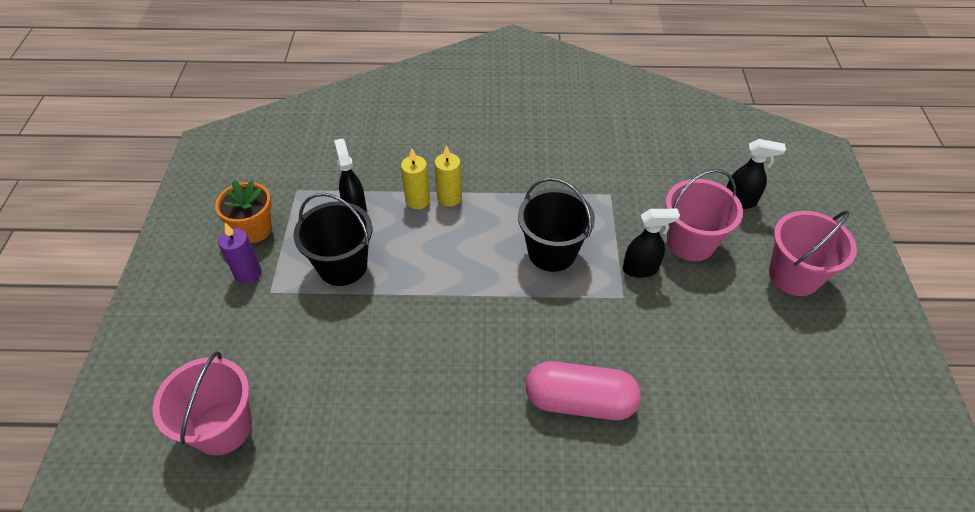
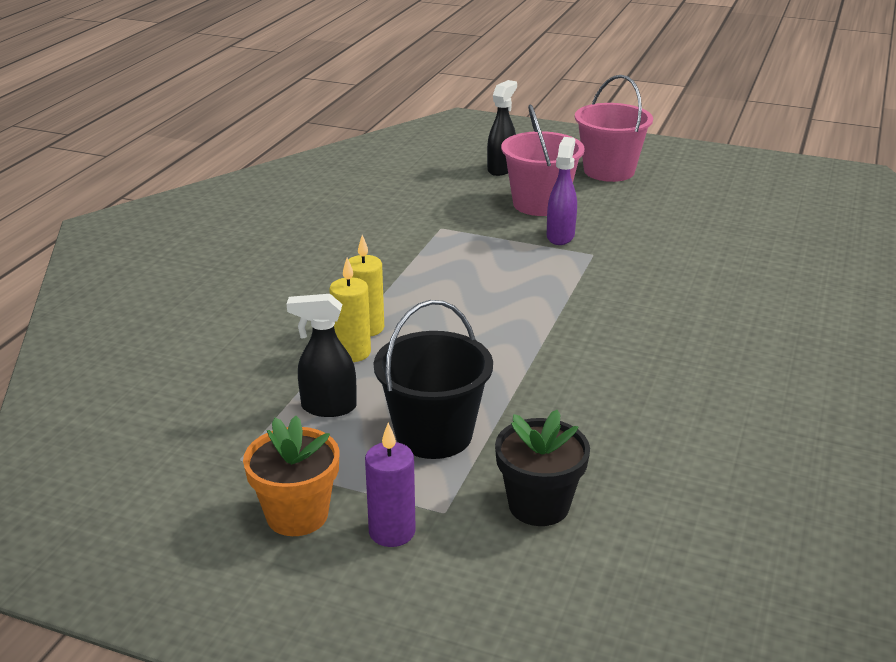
camera: 70 degrees left, 20 degrees down
pink bucket [153,351,252,455] -> none
black bucket [518,178,595,272] -> none
pink capsule [526,361,641,420] -> none
black spray bottle [623,209,680,278] -> purple spray bottle [547,137,577,245]
none -> black flower pot [495,410,590,526]

